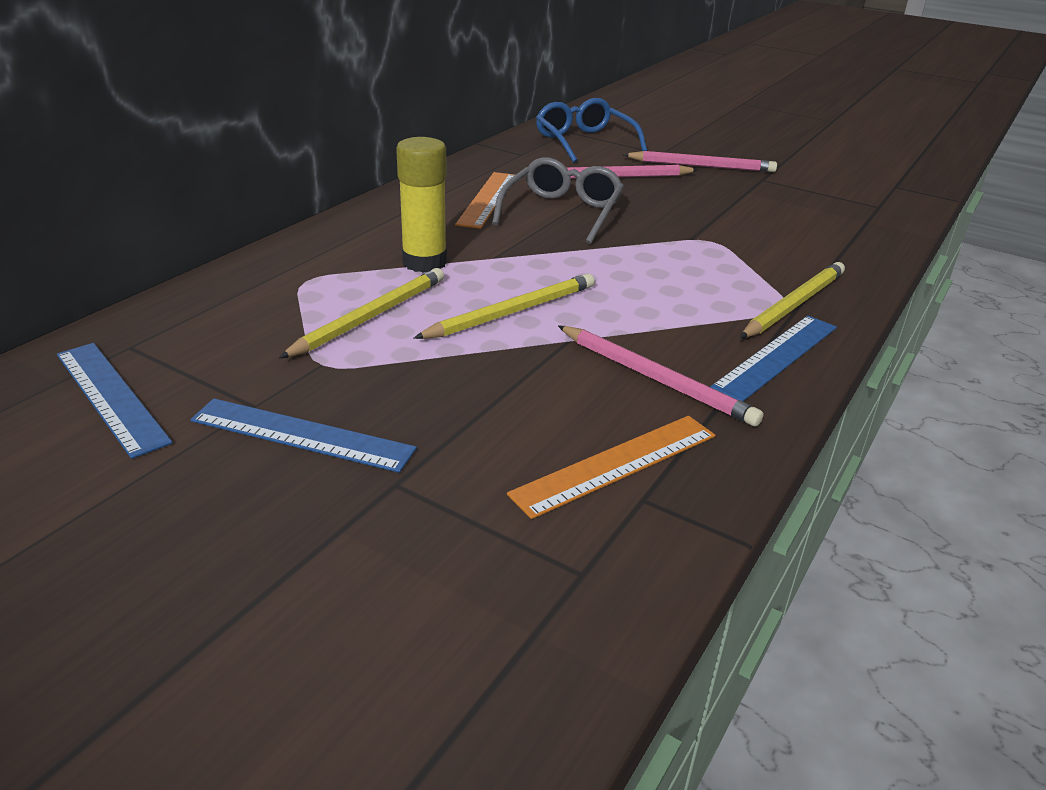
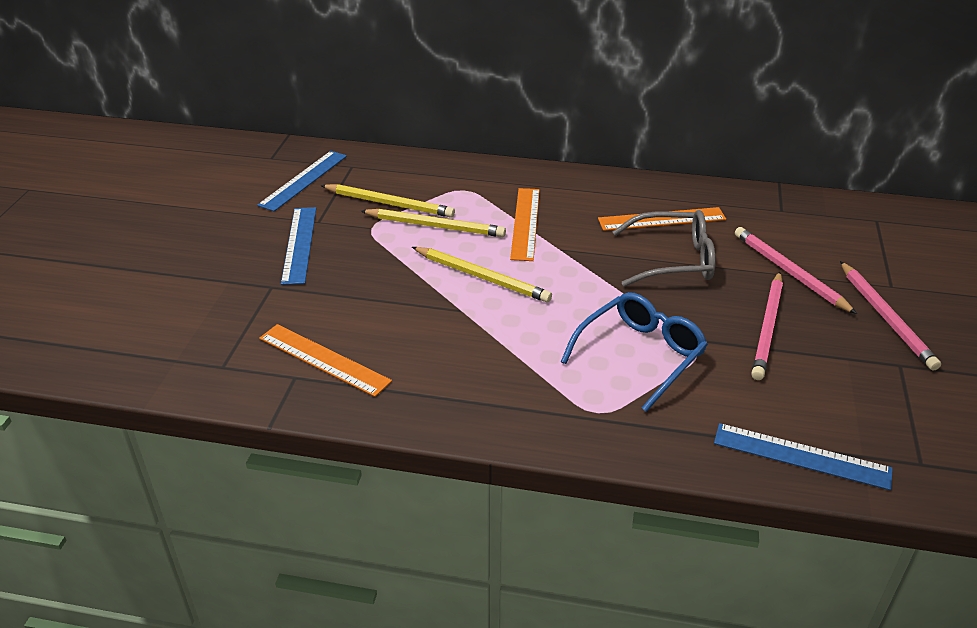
camera: 70 degrees right, 5 degrees up
yellow glue stick [396,137,447,273] -> orange ruler [510,188,540,261]
blue glasses [536,98,647,163] -> blue glasses moved to [561,292,708,412]
pink pencil [558,325,764,427] -> pink pencil moved to [751,272,783,380]
blue ruler [711,316,837,401] -> blue ruler moved to [714,423,893,490]
yellow pencil [740,262,845,338] -> yellow pencil moved to [321,184,455,218]

